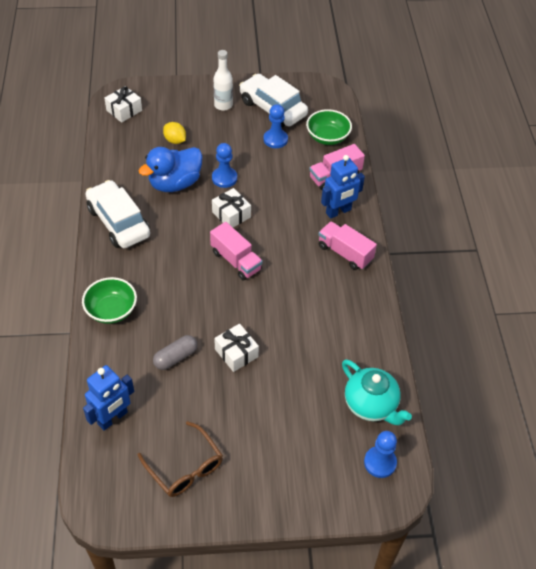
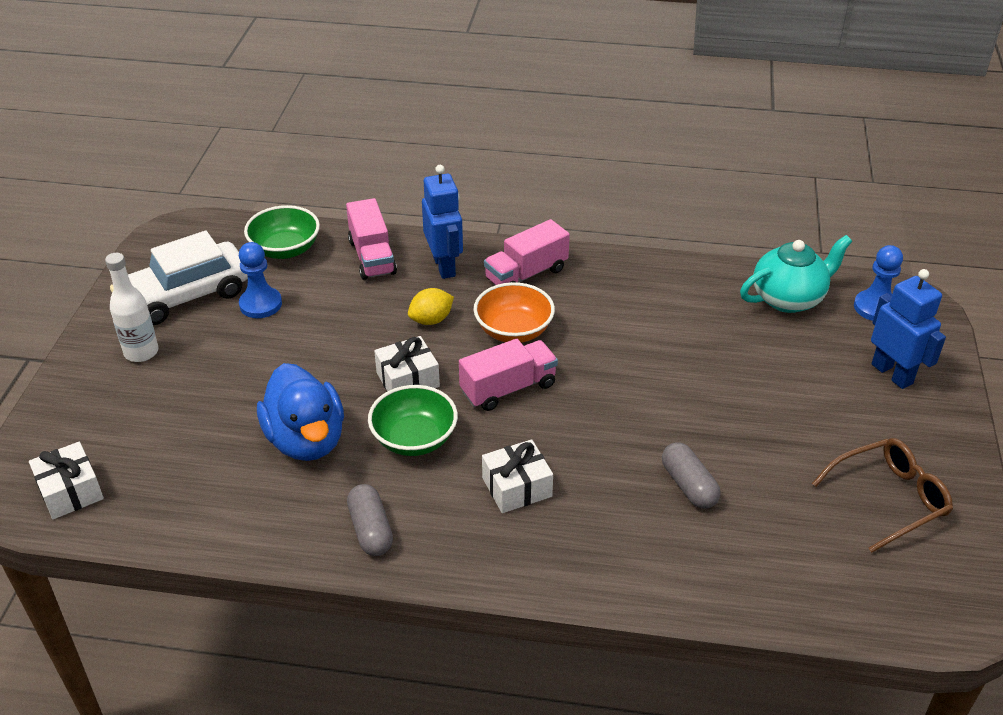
camera: 75 degrees left, 10 degrees down
green bowl [82,277,137,324] -> green bowl moved to [368,385,458,456]
blue robot [83,365,134,431] -> blue robot moved to [871,269,946,389]
white car [85,180,150,248] -> grey capsule [347,484,393,556]
yellow lemon [163,122,186,144] -> yellow lemon moved to [408,288,454,325]
blue pawn [212,143,237,188] -> none
white gift [214,324,259,372] -> white gift moved to [482,439,553,513]
none -> orange bowl [474,282,555,343]

